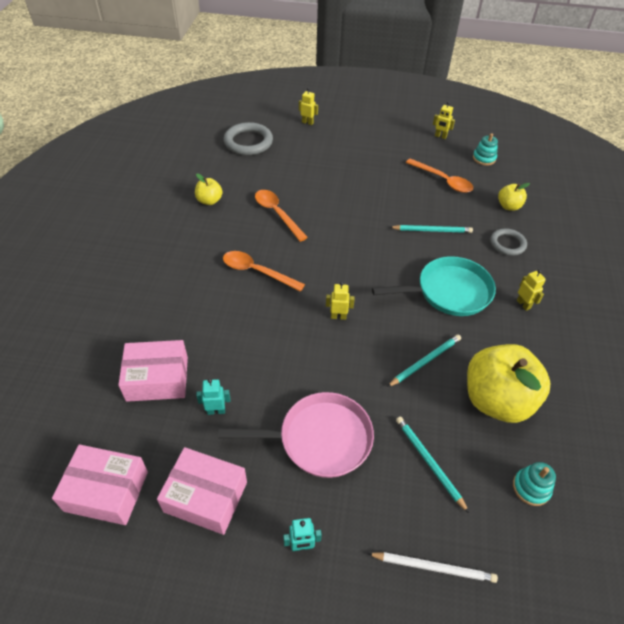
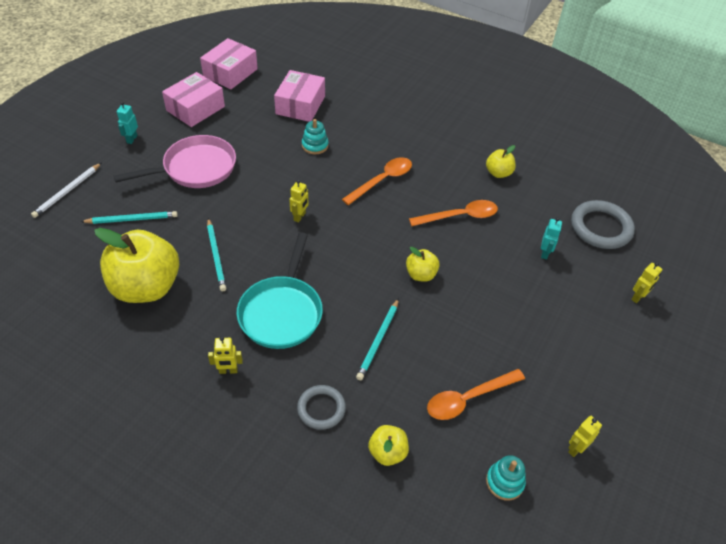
camera: 110 degrees right, 0 degrees up
turquoise robot [196,379,230,415] -> turquoise robot moved to [541,217,562,259]
pink pan [218,392,374,478] -> pink pan turned 135 degrees counterclockwise [114,135,236,188]
turquoise stacking toy [513,462,556,506] -> turquoise stacking toy moved to [302,119,328,154]
none -> yellow apple [406,247,440,282]

